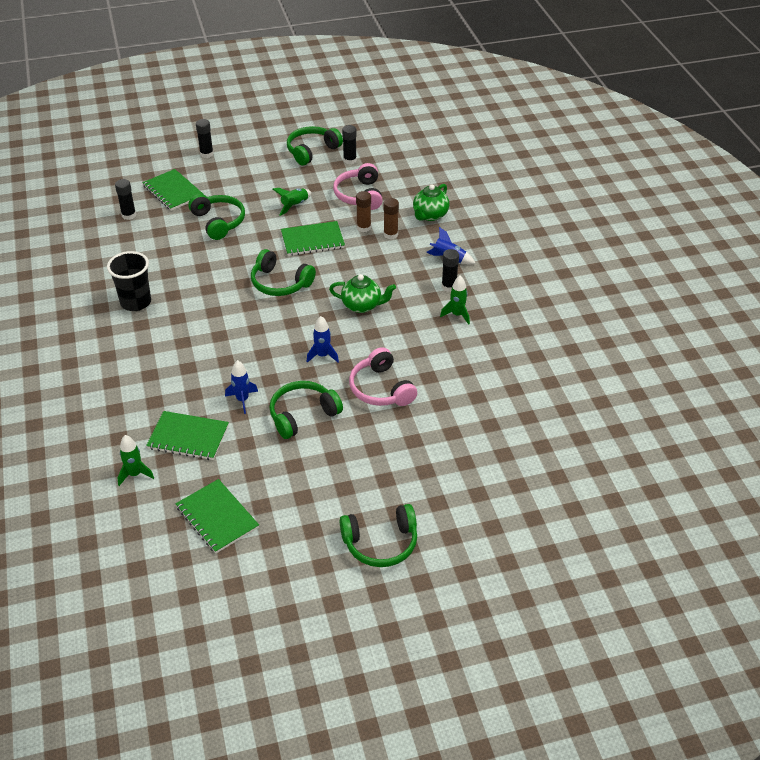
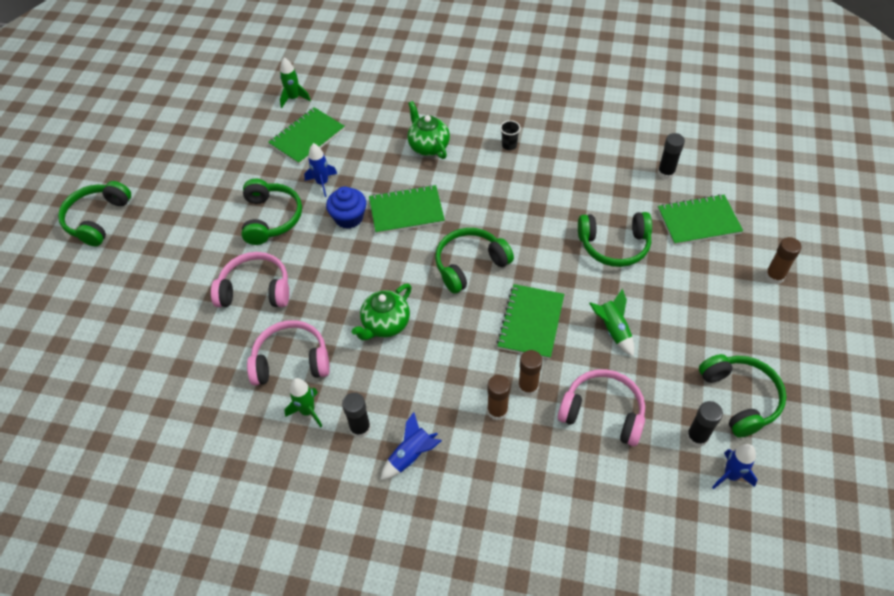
camera: 120 degrees right, 10 degrees up
black cup [107,251,151,311] -> black cup [500,120,521,150], size x0.47
green notebook [176,479,259,553] -> green notebook moved to [369,185,445,234]
black glue stick [196,119,214,158] -> brown glue stick [765,237,802,284]
blue rocket [307,316,339,363] -> blue rocket moved to [712,444,758,489]
green teapot [413,184,450,221] -> green teapot moved to [408,101,450,159]
none -> pink headphones [247,320,330,386]
none -> blue cupcake [326,187,366,229]

